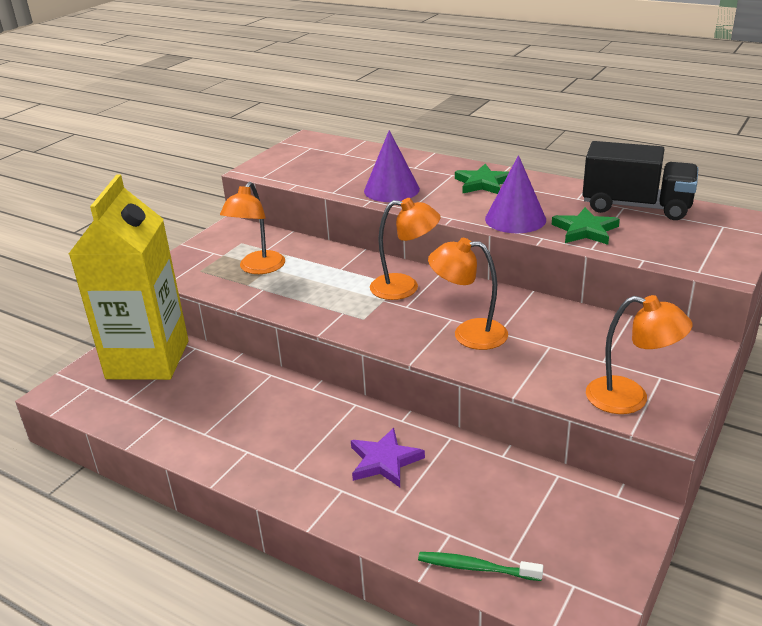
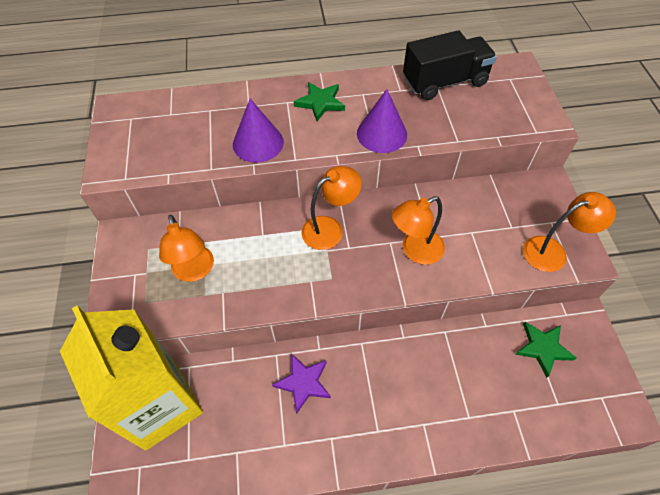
camera: 40 degrees left, 25 degrees up
purple star [351,428,425,487] -> purple star moved to [272,354,331,414]
green toothbrush [418,552,543,581] -> none
green star [552,207,620,245] -> green star moved to [515,321,577,378]

